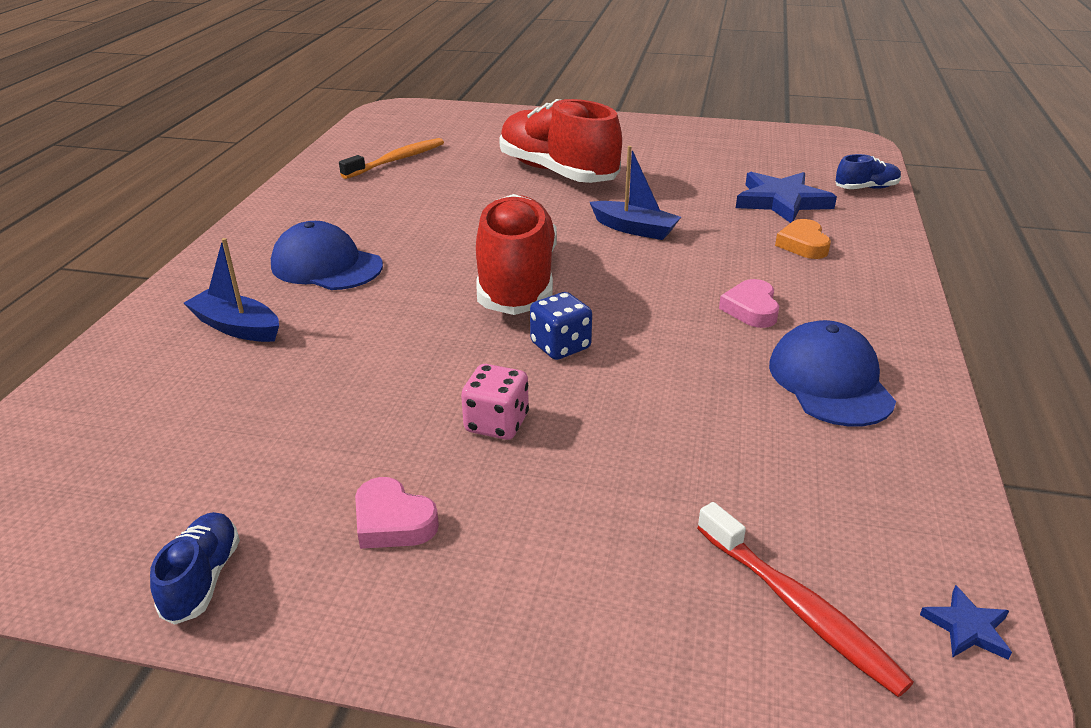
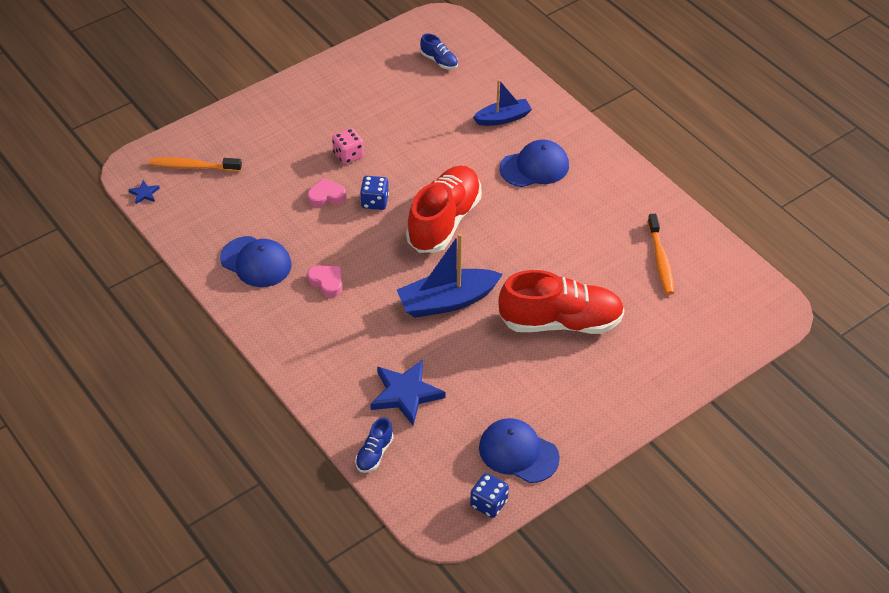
camera: 130 degrees right, 15 degrees up
blue shoe [150,512,240,625] -> blue shoe moved to [420,33,458,69]
pink heart [355,477,439,549] -> pink heart moved to [308,178,346,207]
red shoe [476,194,557,315] -> red shoe turned 105 degrees counterclockwise [406,165,482,253]
blue boat [590,146,681,240] -> blue boat [397,233,503,318], size x1.61
red toothbrush [697,502,914,697] -> orange toothbrush [149,158,242,172]
orange heart [775,219,831,259] -> none
none -> blue dice [470,473,509,518]
none -> blue cap [479,418,560,483]

